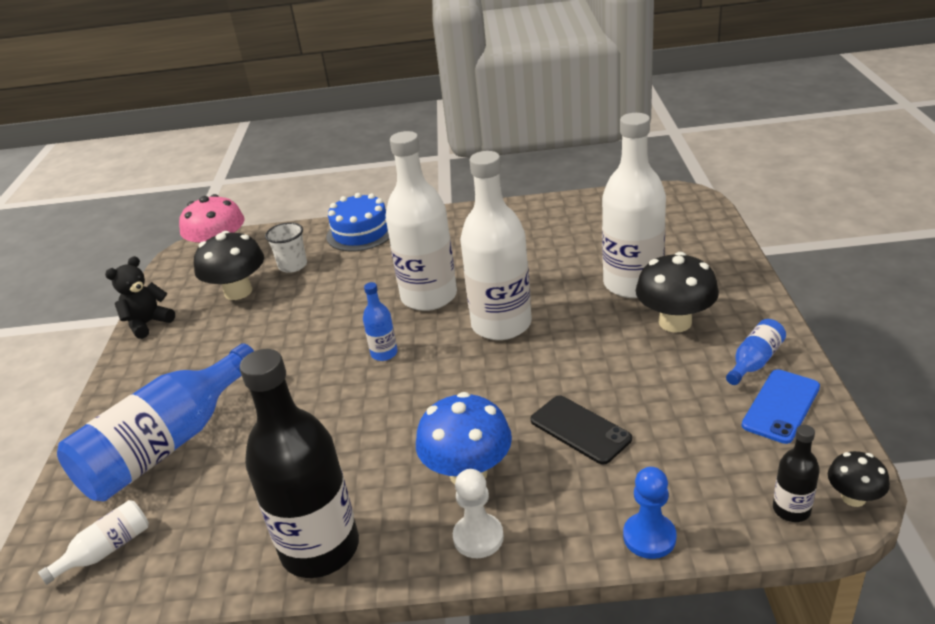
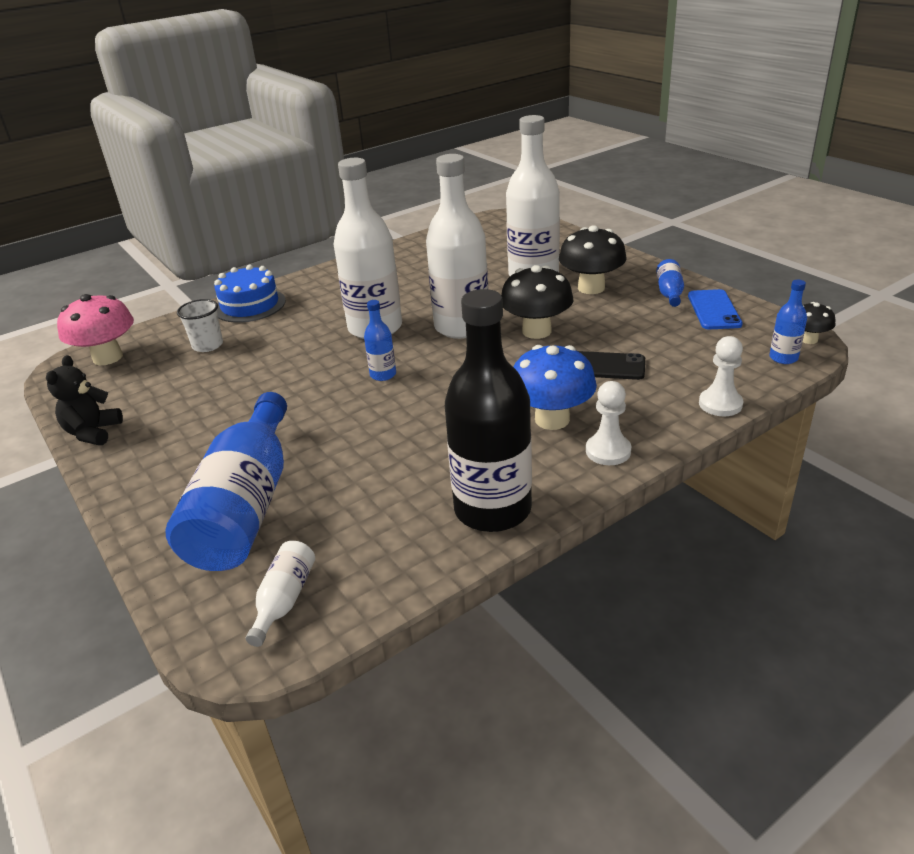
camera: 35 degrees left, 0 degrees up
black mushroom [194,231,264,300] -> black mushroom moved to [501,265,573,339]
blue pawn [623,467,677,559] -> white pawn [699,336,743,416]
black bottle [773,425,820,522] -> blue bottle [769,280,807,364]

